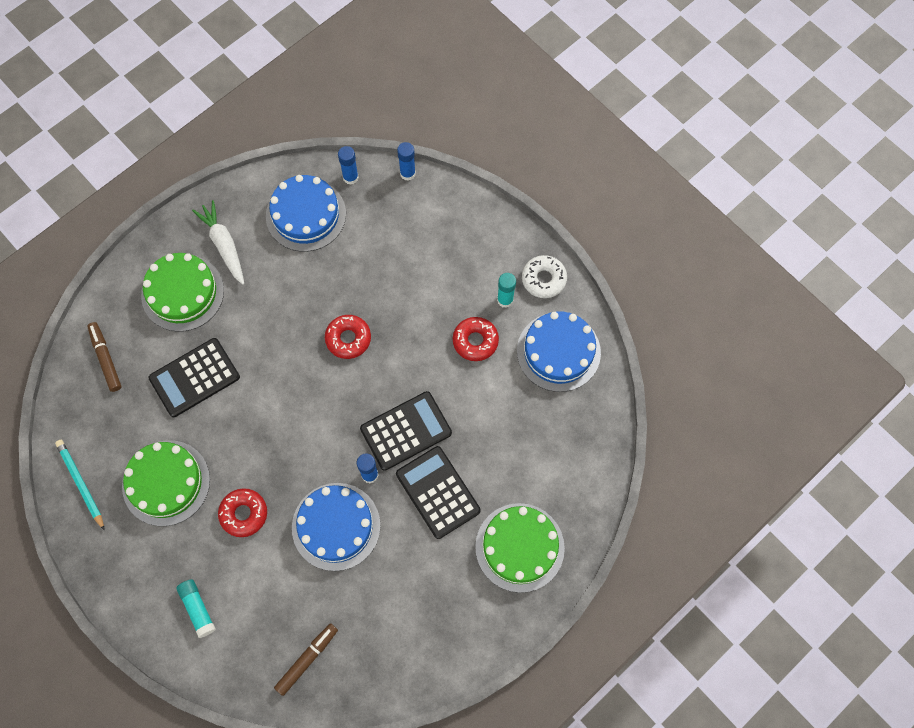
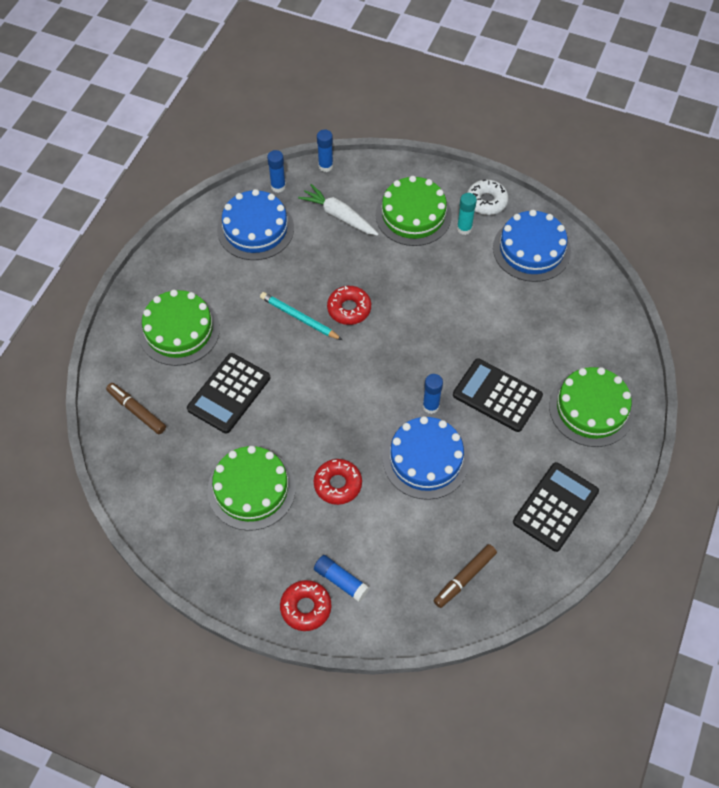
camera: 25 degrees left, 10 degrees down
turquoise pencil [55,440,105,531] -> turquoise pencil moved to [260,292,342,340]
turquoise glue stick [176,579,216,638] -> blue glue stick [314,555,369,602]
white carrot [192,200,244,285] -> white carrot moved to [298,184,379,236]
brown marker [274,623,338,696] -> brown marker turned 150 degrees counterclockwise [434,544,497,608]
black calculator [360,391,452,471] -> black calculator moved to [513,462,599,552]
red donut [453,317,499,361] -> red donut moved to [280,580,332,631]
none -> green cake [375,176,452,246]

